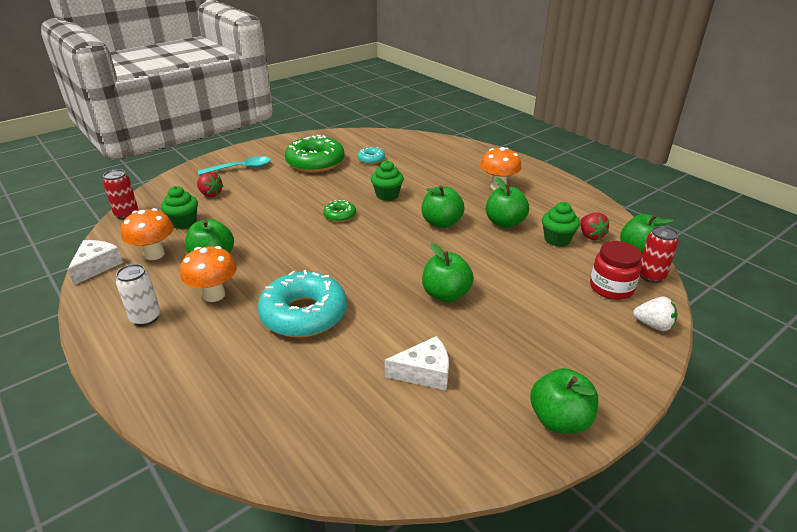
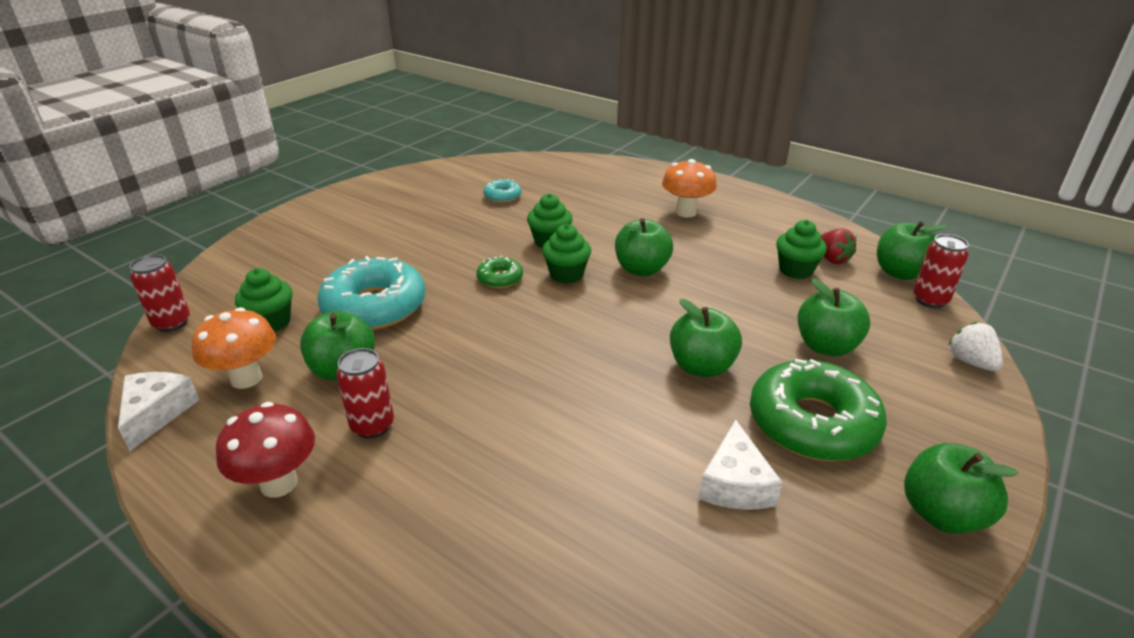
camera: 15 degrees left, 0 degrees up
white can [116,264,161,326] -> red mushroom [216,402,315,498]
orange mushroom [180,246,237,302] -> red can [336,348,394,439]
red strawberry [197,172,224,197] -> none
turquoise spoon [198,156,271,175] -> none
turquoise donut [257,270,347,338] -> turquoise donut moved to [317,256,425,330]
green donut [285,135,345,173] -> green donut moved to [750,359,887,461]
white cheese [385,336,449,390] -> white cheese turned 120 degrees clockwise [699,419,783,510]
green apple [486,178,529,228] -> green apple moved to [798,278,870,356]
red jar [590,241,642,300] -> none
white strawberry [633,297,677,331] -> white strawberry turned 120 degrees counterclockwise [949,322,1003,371]
none -> green cupcake [542,224,591,284]

